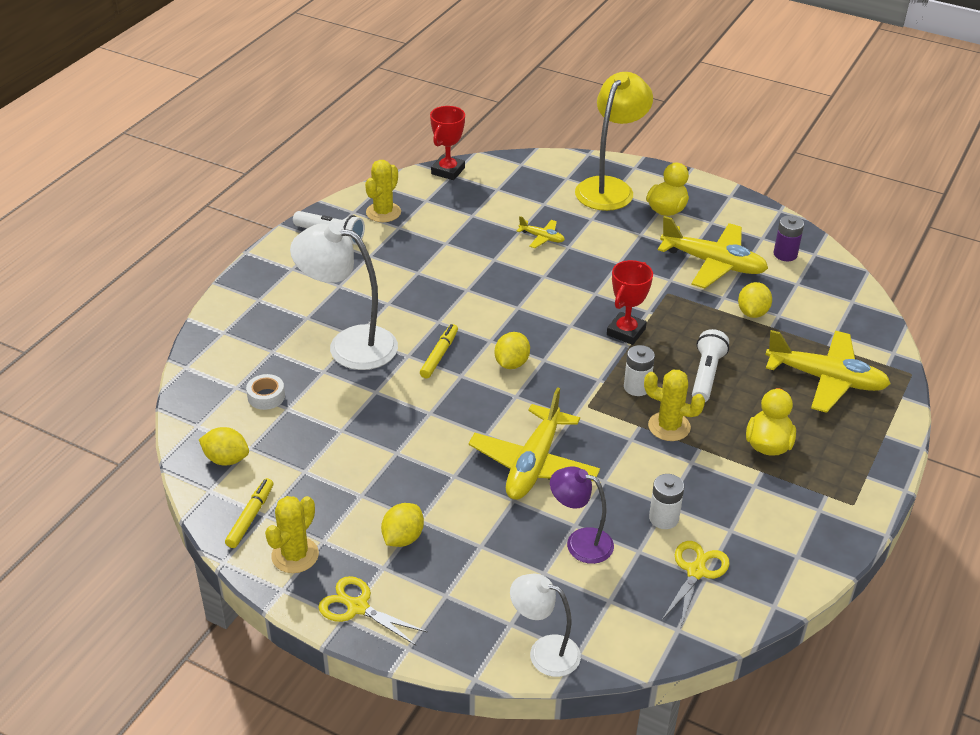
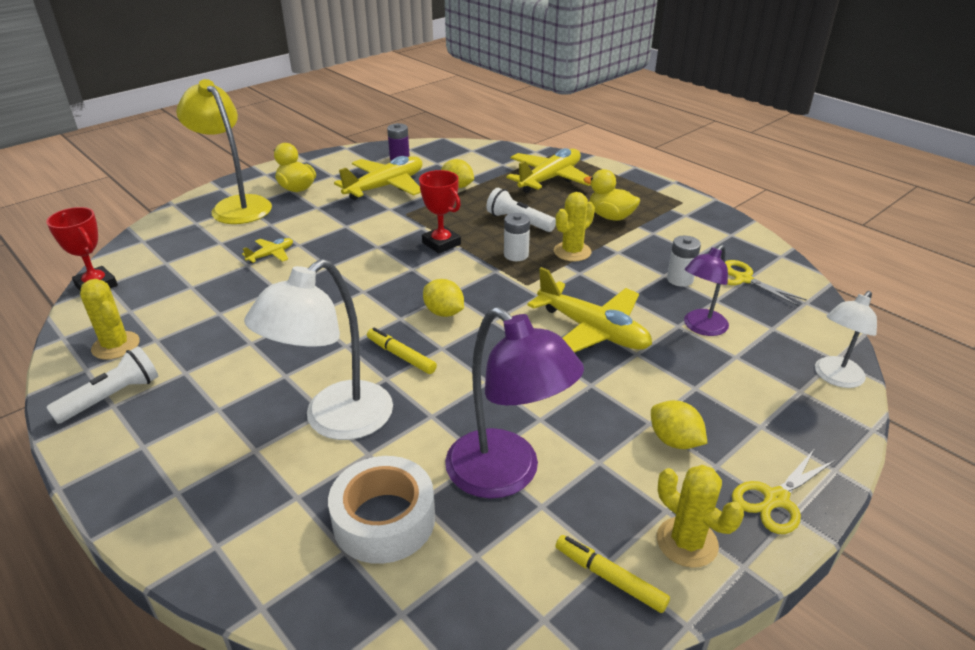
camera: 70 degrees left, 5 degrees down
yellow lemon [199,427,249,466] -> none
white tape [246,374,285,410] -> white tape [328,456,435,564], size x1.94
none -> purple lamp [445,307,584,499]

